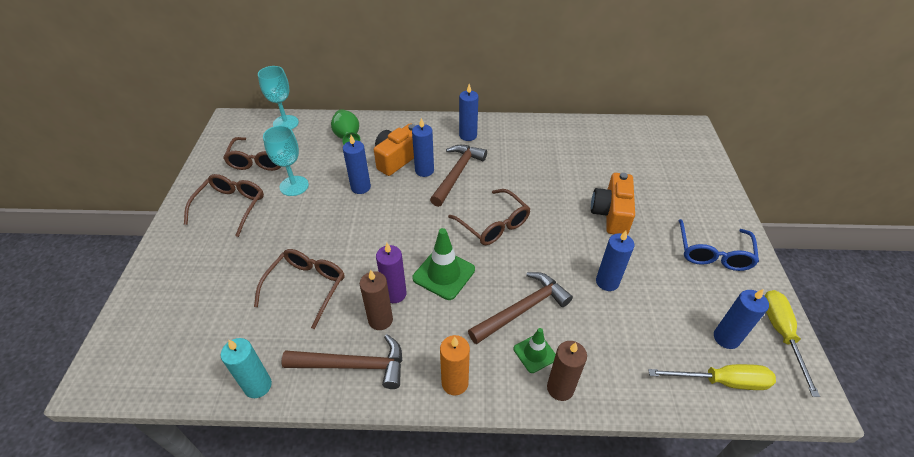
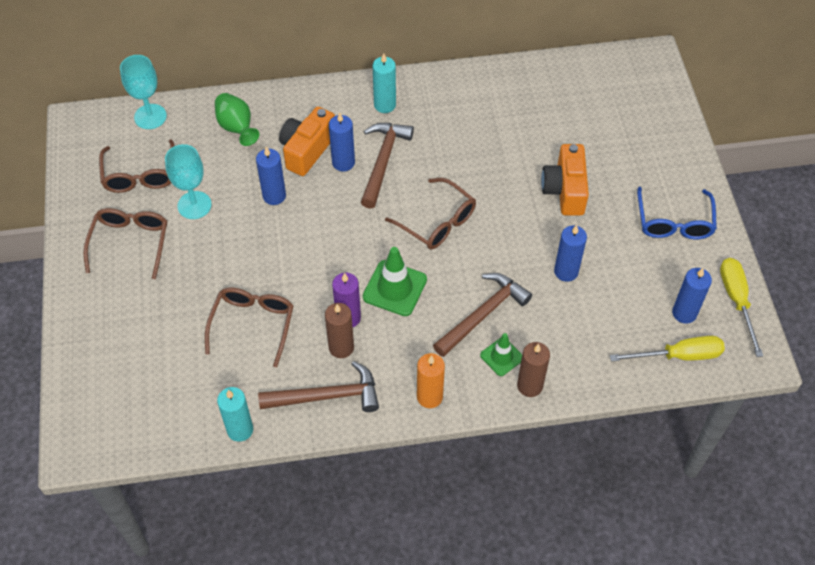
camera: 10 degrees left, 10 degrees up
blue candle [459,84,479,141] -> turquoise candle [373,53,396,113]

